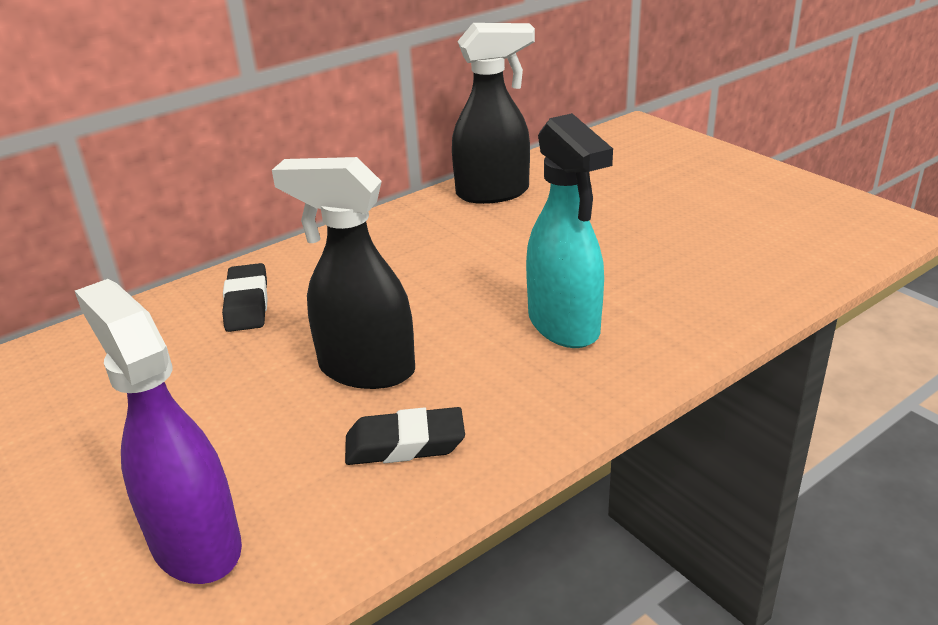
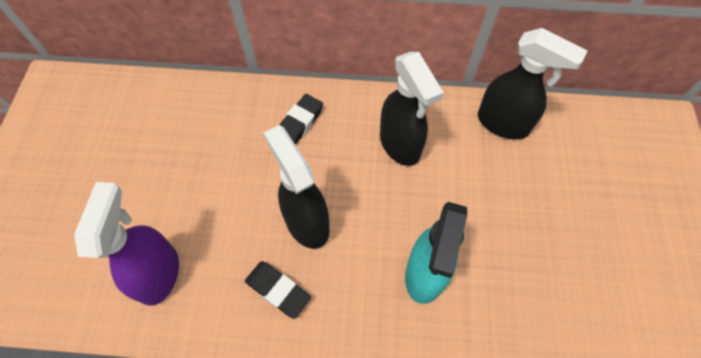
camera: 40 degrees right, 30 degrees up
none -> black spray bottle [380,52,444,166]

